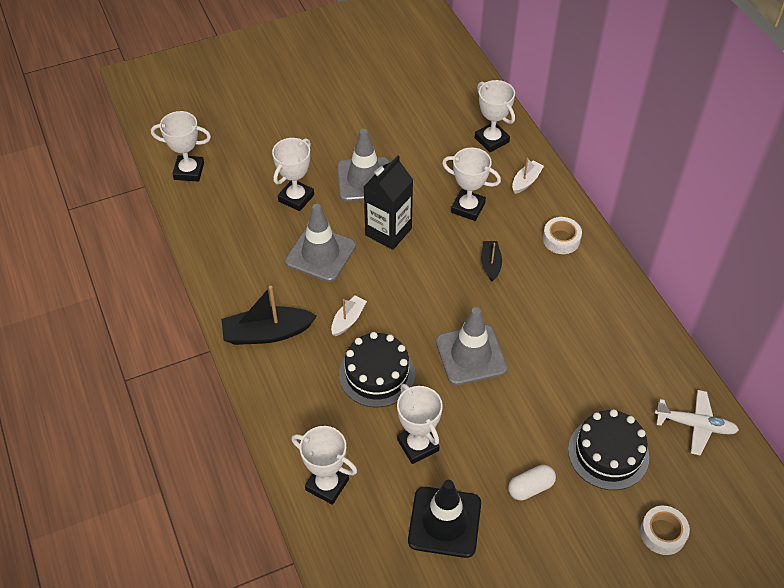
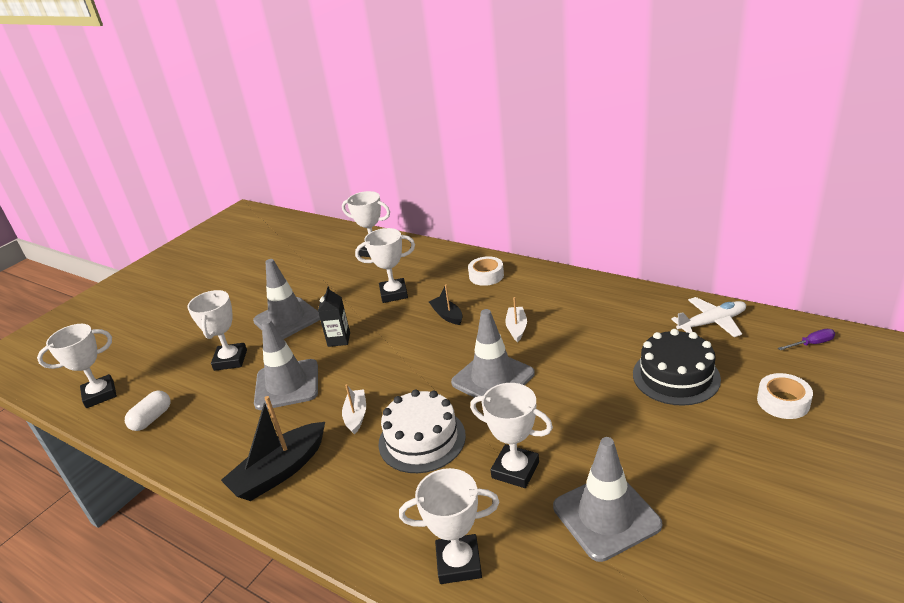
camera: 30 degrees left, 20 degrees down
black cake [339,332,415,407] -> white cake [378,389,466,473]
black carton [364,155,413,250] -> black carton [318,286,350,347], size x0.59
black traffic cone [408,480,481,558] -> grey traffic cone [553,437,662,562]
white capsule [508,465,556,500] -> white capsule moved to [125,390,170,431]
white boat [512,158,544,194] -> white boat moved to [505,297,527,342]
none -> purple screwdriver [778,329,835,350]

